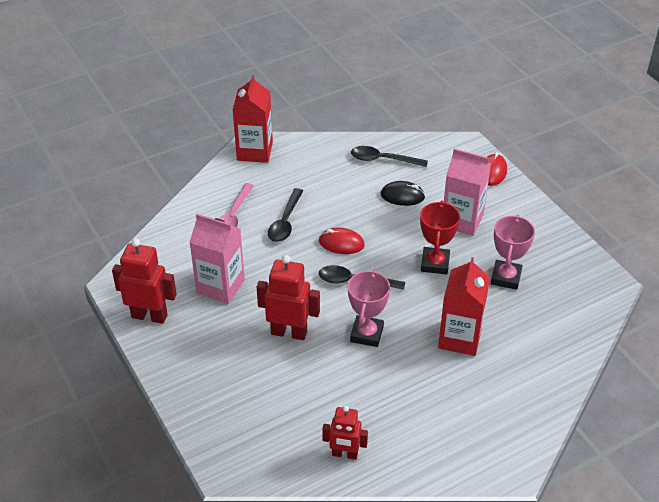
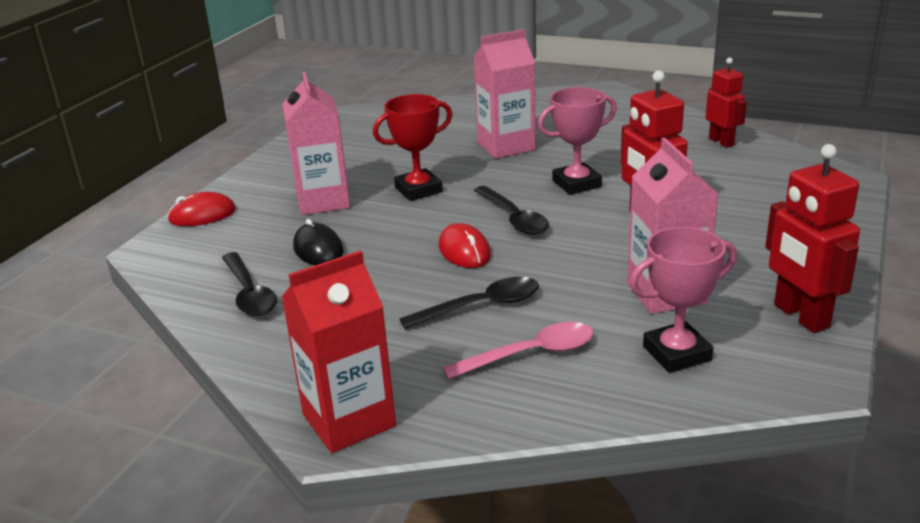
camera: 125 degrees left, 15 degrees down
red carton [438,257,490,356] -> pink carton [474,29,536,159]
pink trophy [491,215,535,290] -> pink trophy moved to [630,227,737,373]

